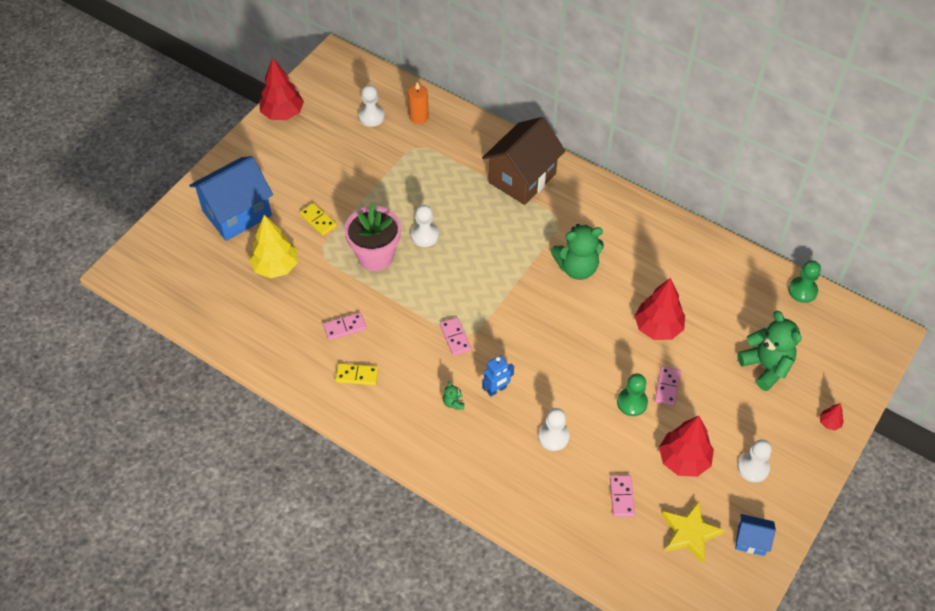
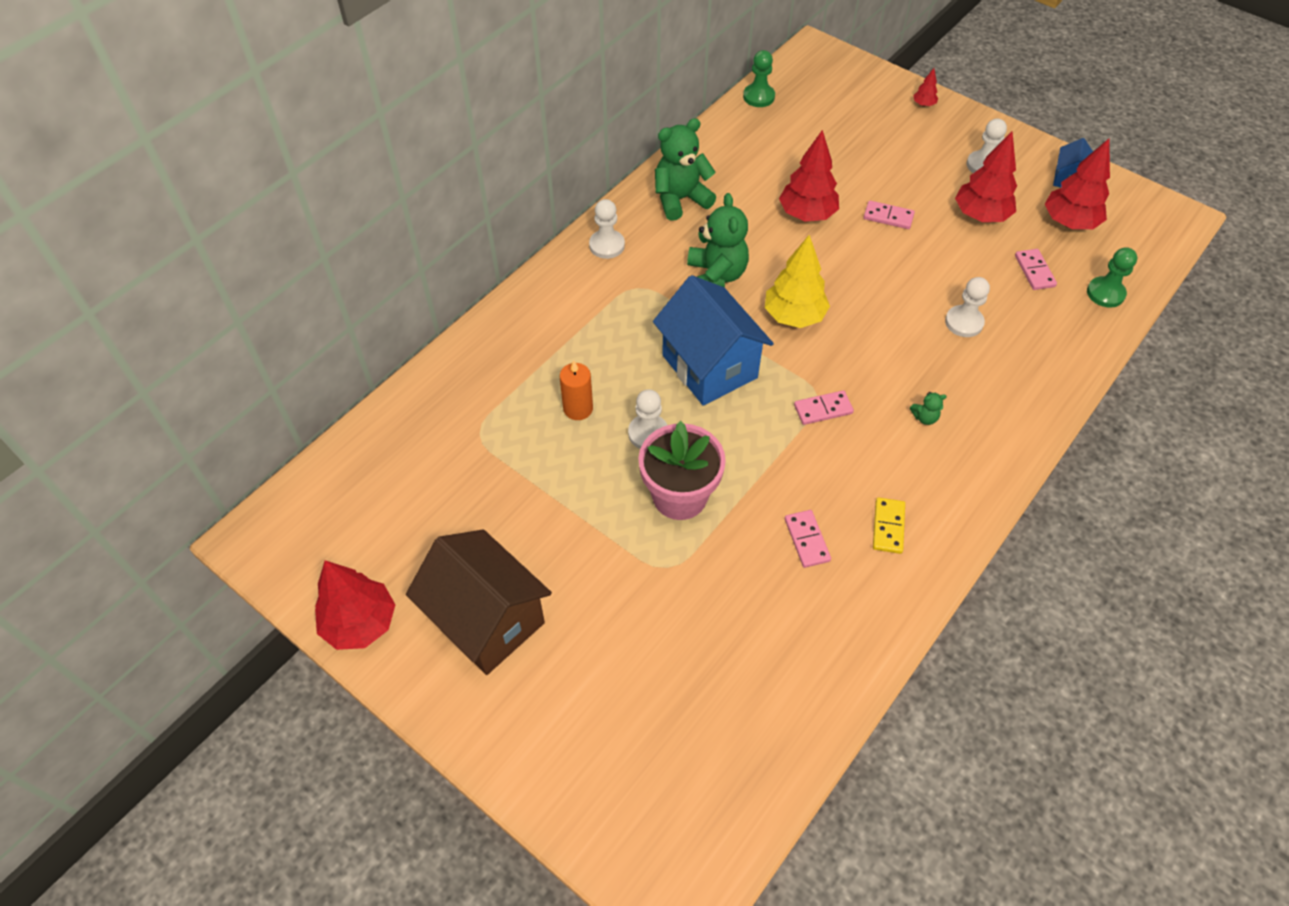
camera: 85 degrees left, 0 degrees up
blue house [189,156,273,241] -> blue house moved to [653,275,774,406]
yellow tree [249,215,298,278] -> yellow tree moved to [765,235,830,328]
yellow domino [300,203,337,236] -> none
white pawn [359,85,385,127] -> white pawn moved to [589,199,625,259]
orange candle [408,82,429,124] -> orange candle moved to [560,360,593,420]
brown house [482,117,565,205] -> brown house moved to [406,530,552,675]
blue robot [482,355,514,397] -> none
pink domino [610,475,635,517] -> pink domino turned 75 degrees clockwise [1015,249,1057,290]
green pawn [617,373,648,416] -> green pawn moved to [1087,247,1137,308]
yellow star [662,501,725,563] -> red tree [1045,139,1110,229]
green teddy bear [737,311,802,391] -> green teddy bear moved to [655,118,716,221]

